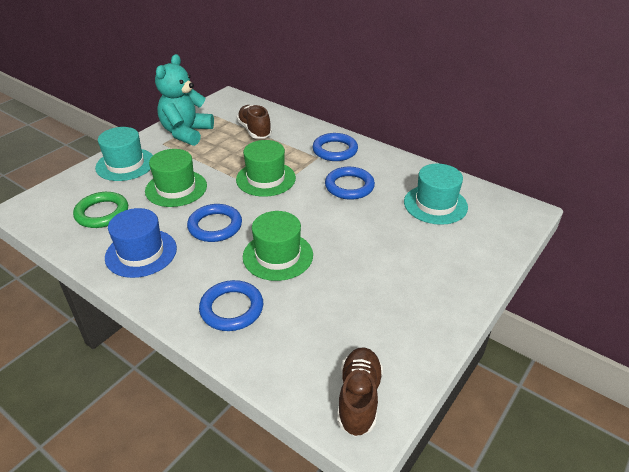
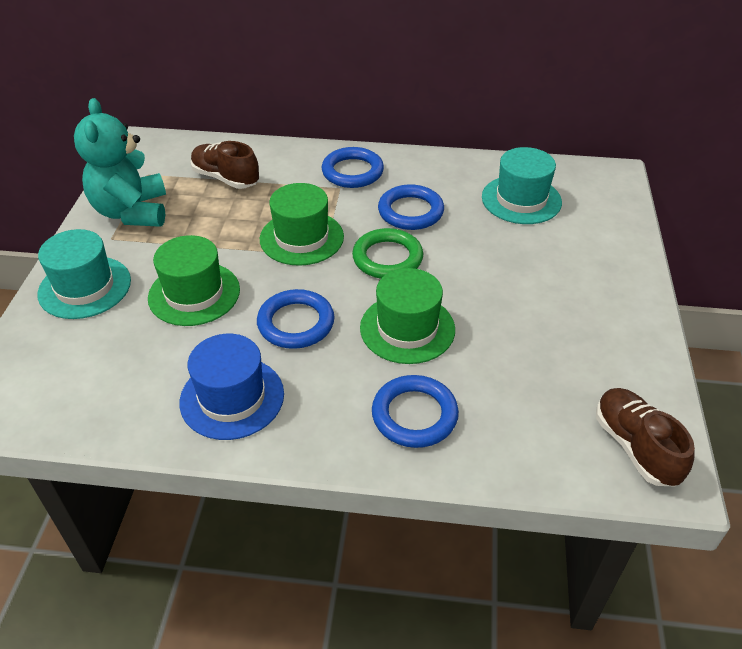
camera: 30 degrees left, 5 degrees up
green ring [73,192,128,228] -> green ring moved to [352,228,423,279]

